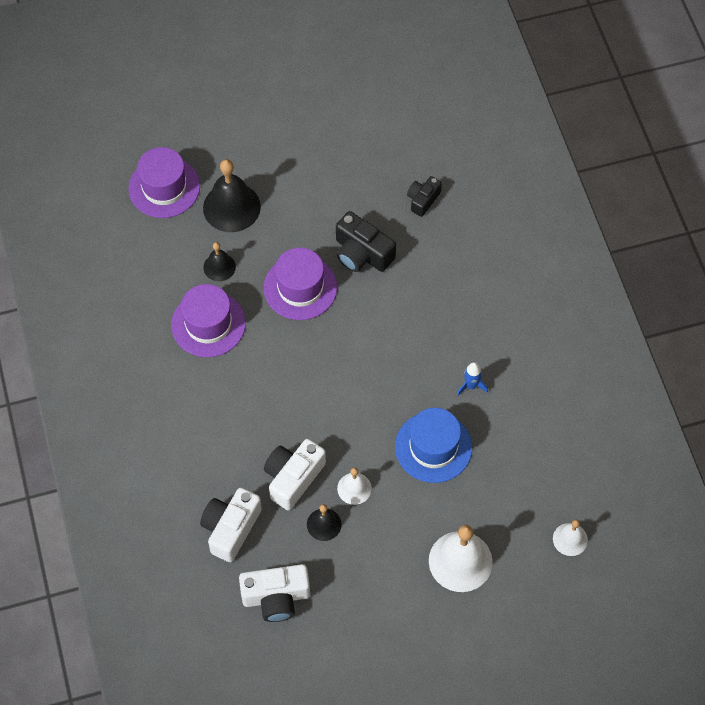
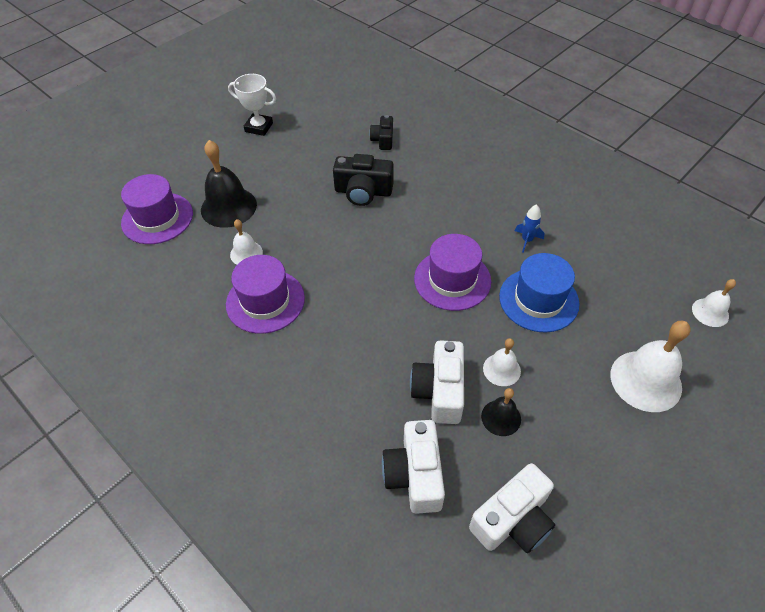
camera: 30 degrees left, 10 degrees down
black bell [203,242,236,281] -> white bell [230,219,263,264]
purple hat [264,248,337,320] -> purple hat moved to [414,234,491,311]
none -> white trophy [228,74,276,136]

